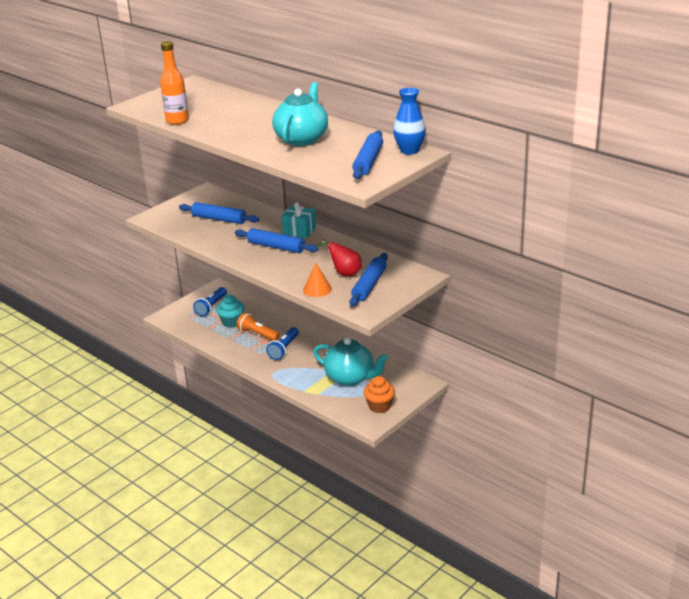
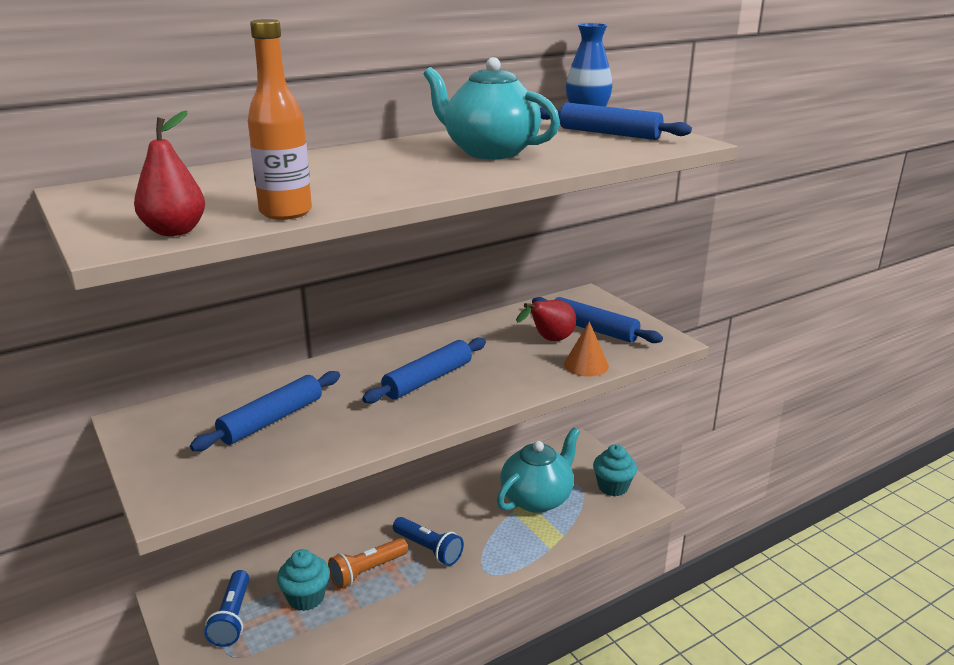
camera: 75 degrees left, 5 degrees down
blue flashlight [193,287,227,316] -> blue flashlight turned 45 degrees clockwise [204,570,249,647]
turquoise gift [281,202,316,238] -> none
orange cupcake [363,376,395,413] -> turquoise cupcake [593,444,637,496]
none -> red pear [134,110,205,236]

